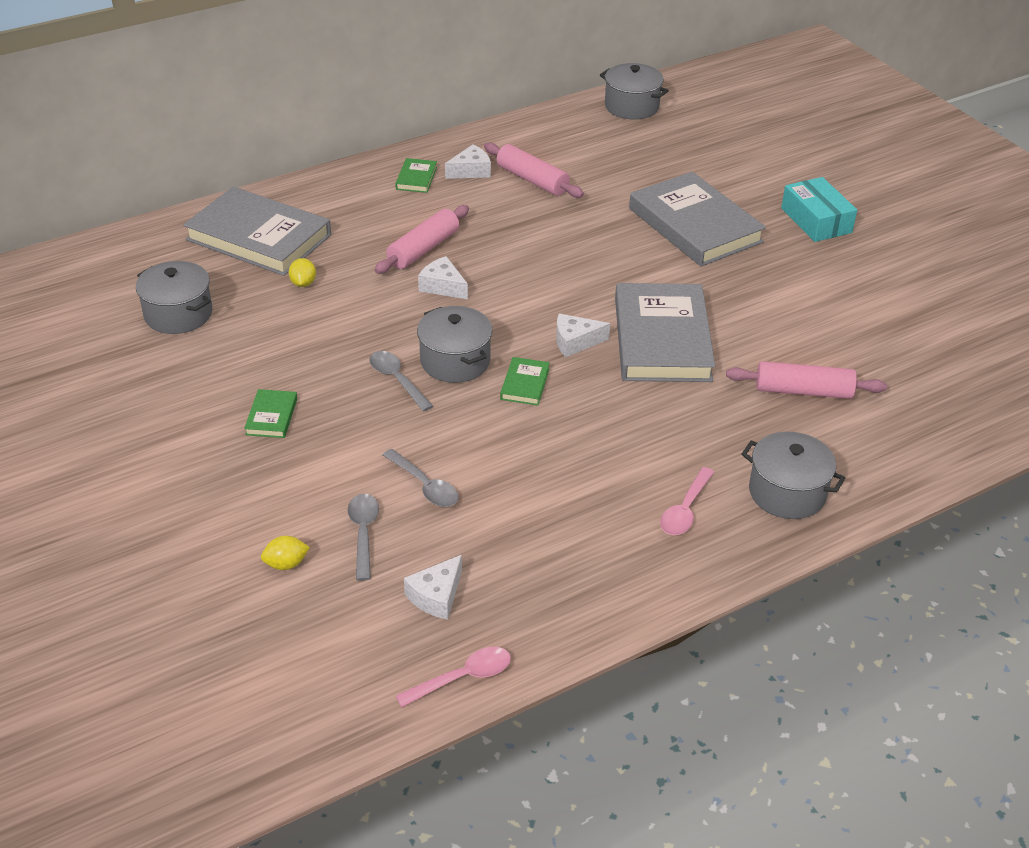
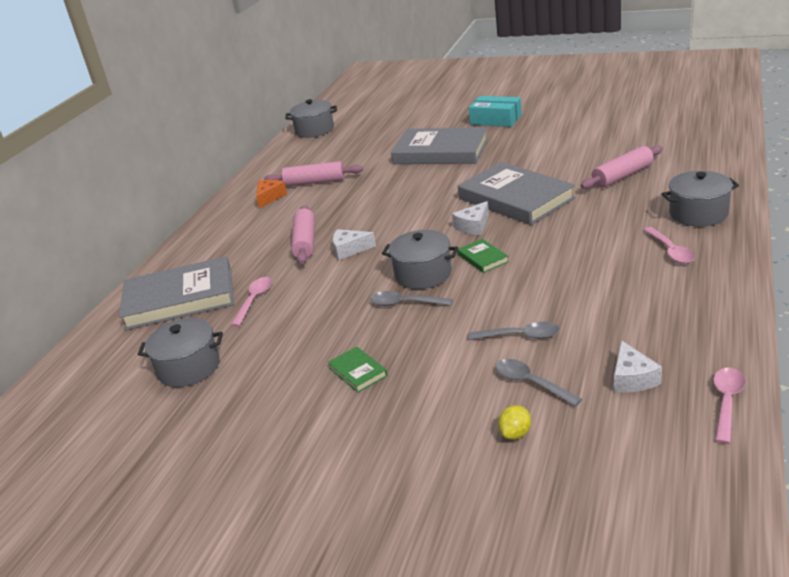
camera: 35 degrees left, 10 degrees down
yellow lemon [289,258,316,287] -> pink spoon [231,277,272,327]
green book [395,158,437,193] -> none
white cheese [445,144,491,179] -> orange cheese [256,180,287,209]

